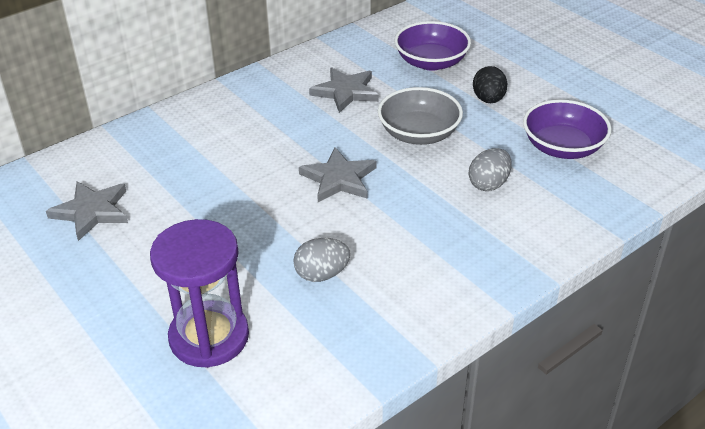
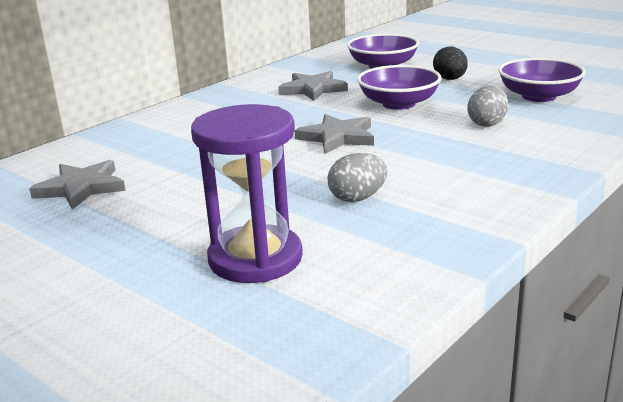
camera: 10 degrees left, 15 degrees down
grey bowl [378,87,463,145] -> purple bowl [357,65,441,110]

